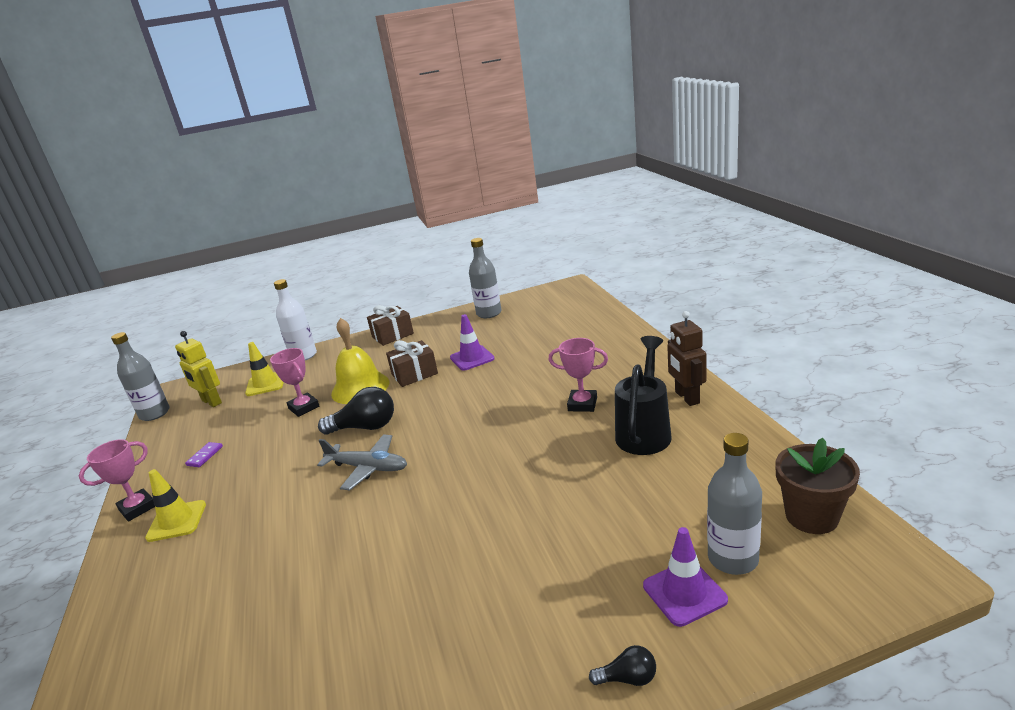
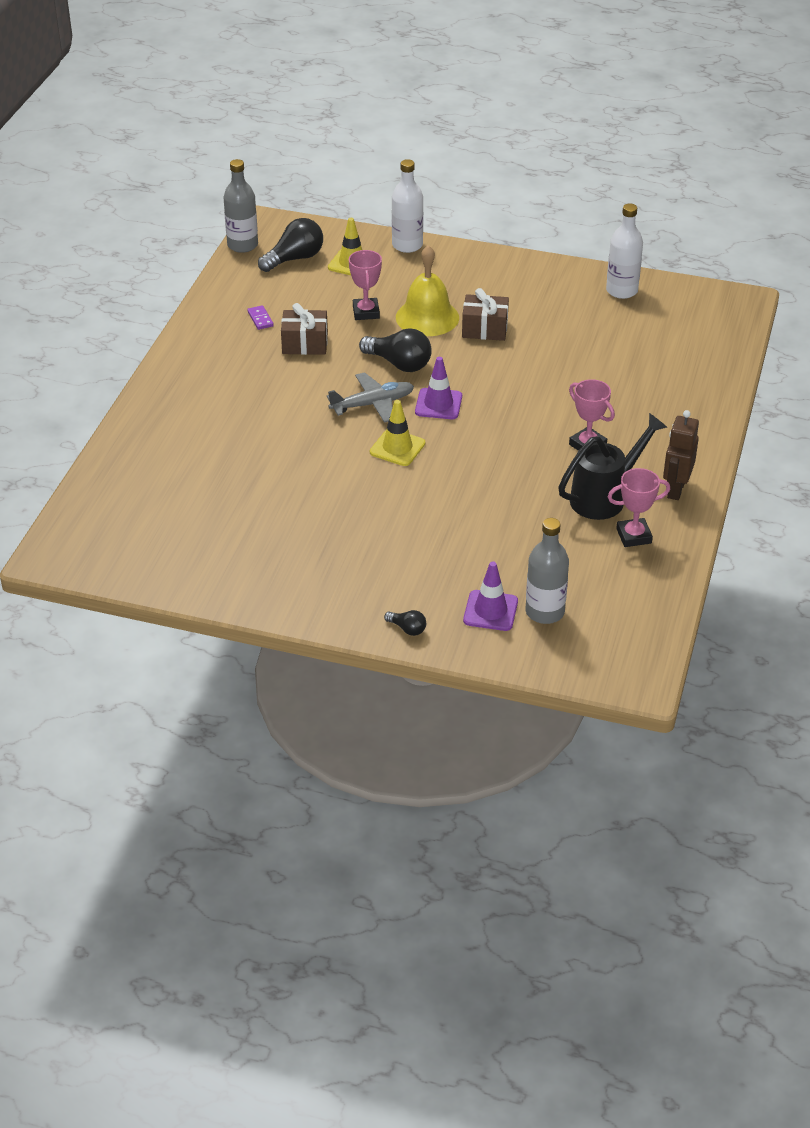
camera: 30 degrees right, 15 degrees up
pink trophy [79,439,155,522] -> pink trophy moved to [608,468,670,547]
yellow traffic cone [145,469,206,542] -> yellow traffic cone moved to [370,400,425,466]
yellow robot [175,331,222,407] -> black light bulb [258,218,323,272]
purple domino [185,442,223,467] -> purple domino turned 75 degrees counterclockwise [247,305,274,330]
grey plane [317,434,407,490] -> grey plane turned 75 degrees counterclockwise [327,372,414,423]
brown gift [367,305,414,346] -> brown gift moved to [281,303,328,355]
purple traffic cone [450,314,495,371] -> purple traffic cone moved to [415,357,462,419]
grey bottle [469,238,501,318] -> white bottle [606,204,643,299]
brown flower pot [775,438,860,534] -> none

